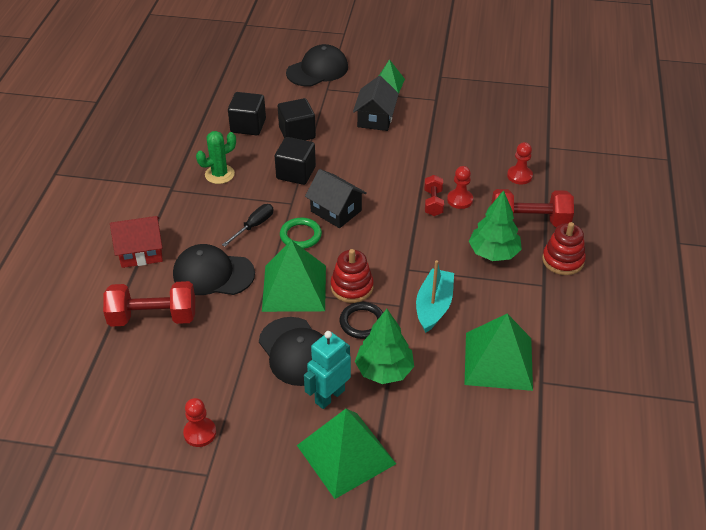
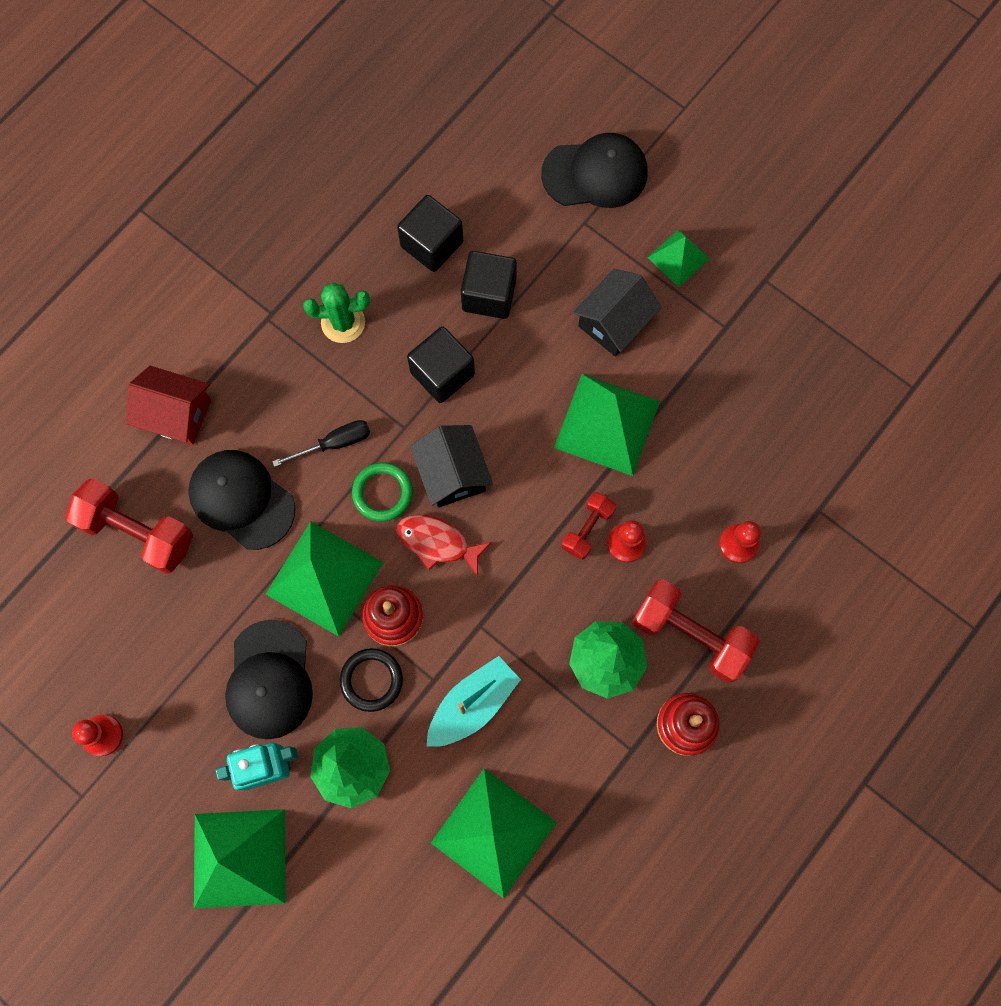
camera: 30 degrees right, 30 degrees up
none -> red fish [397,514,492,577]
none -> green pyramid [554,374,660,476]

